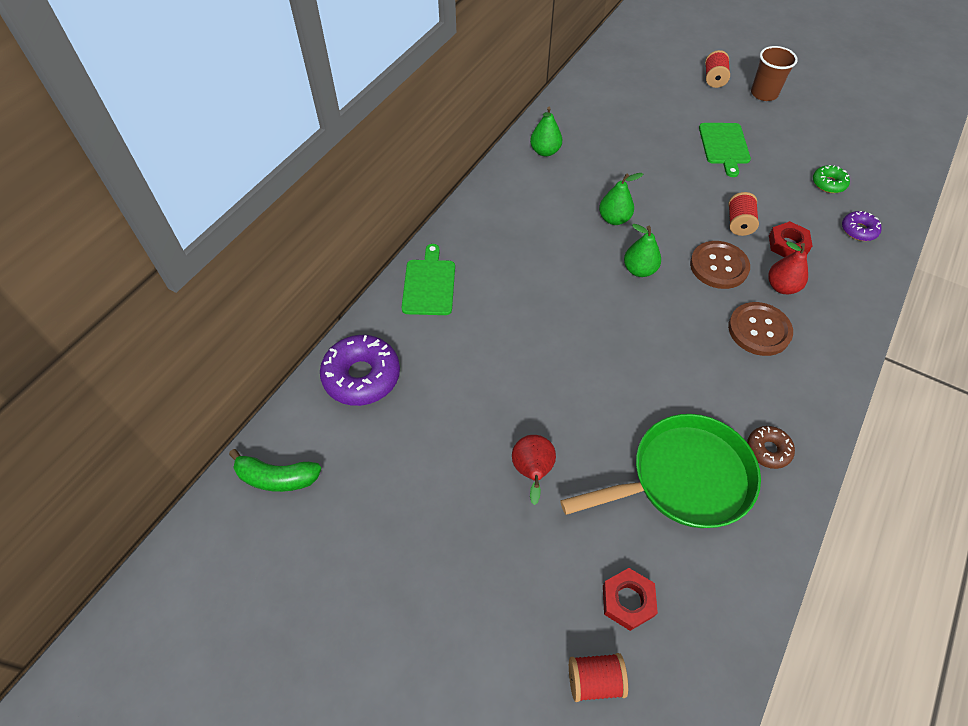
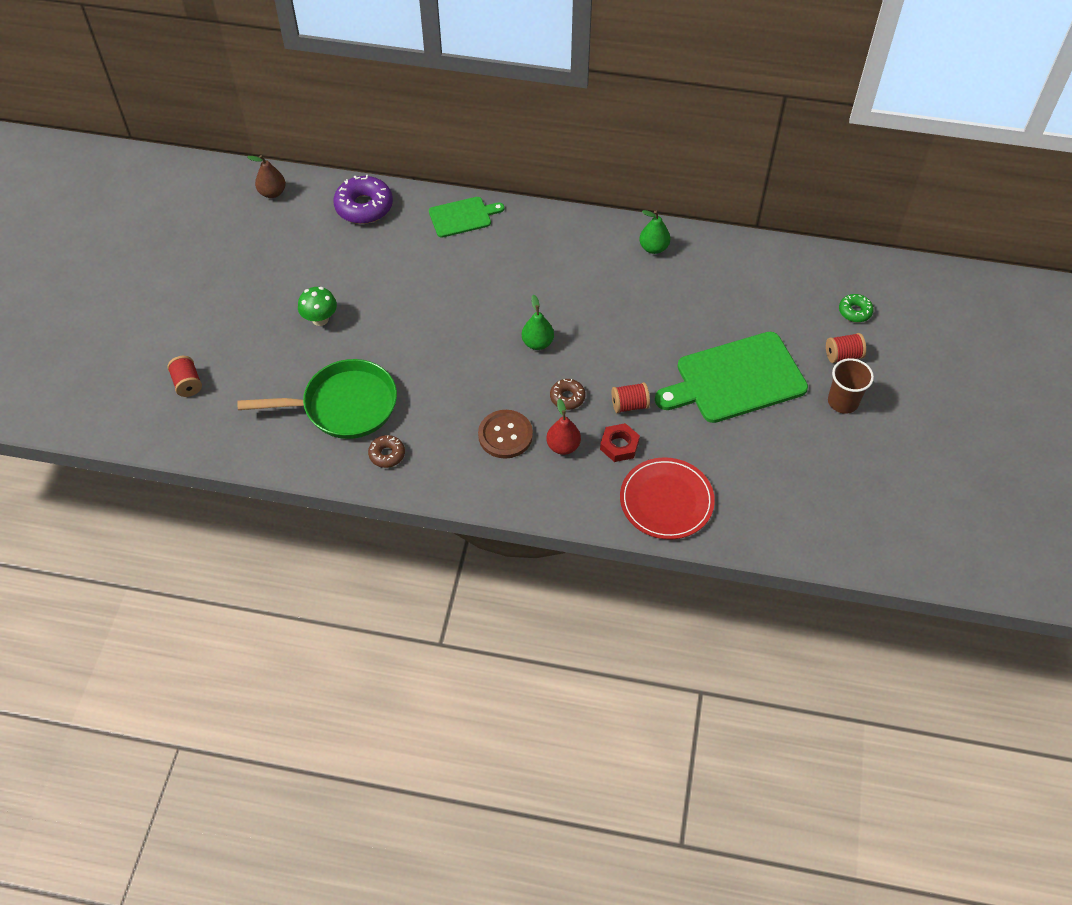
camera: 70 degrees right, 0 degrees up
green banana [229,449,322,492] -> brown pear [247,155,286,198]
red pear [512,435,556,505] -> green mushroom [298,287,337,326]
green pan [560,414,761,528] -> green pan turned 60 degrees counterclockwise [237,359,397,439]
green pear [599,173,643,225] -> none
red nut [603,568,658,631] -> none
brown button [690,241,750,289] -> brown donut [550,379,585,410]
green cutting board [699,123,751,177] -> green cutting board [655,332,808,423], size x1.84
green donut [813,165,850,193] -> green donut moved to [839,294,874,322]
purple donut [842,211,882,241] -> red plate [620,457,715,540]

